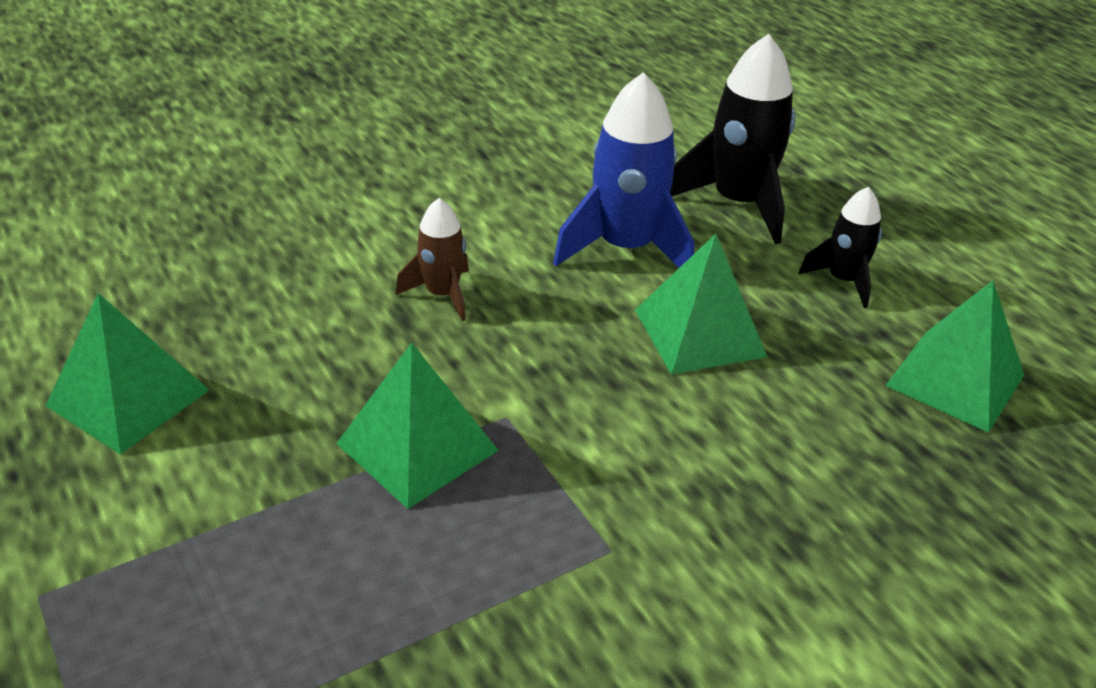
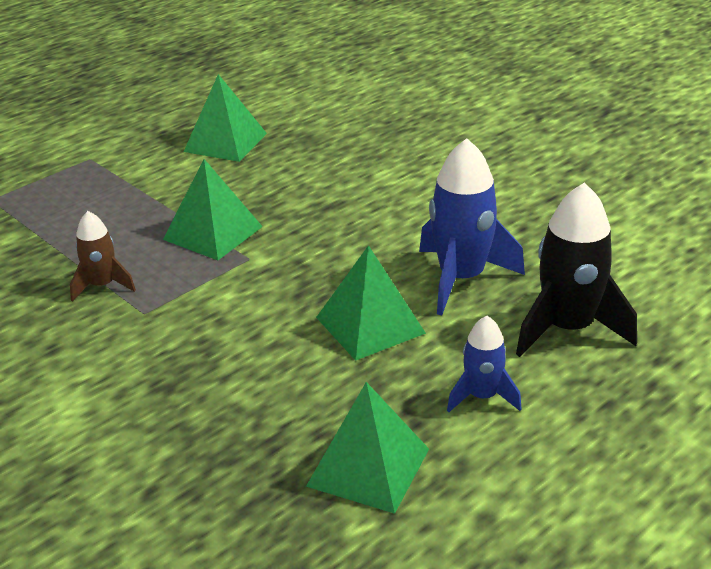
camera: 80 degrees right, 5 degrees down
brown rocket [396,198,469,321] -> brown rocket moved to [70,211,136,302]
black rocket [798,187,882,308] -> blue rocket [447,316,522,412]

